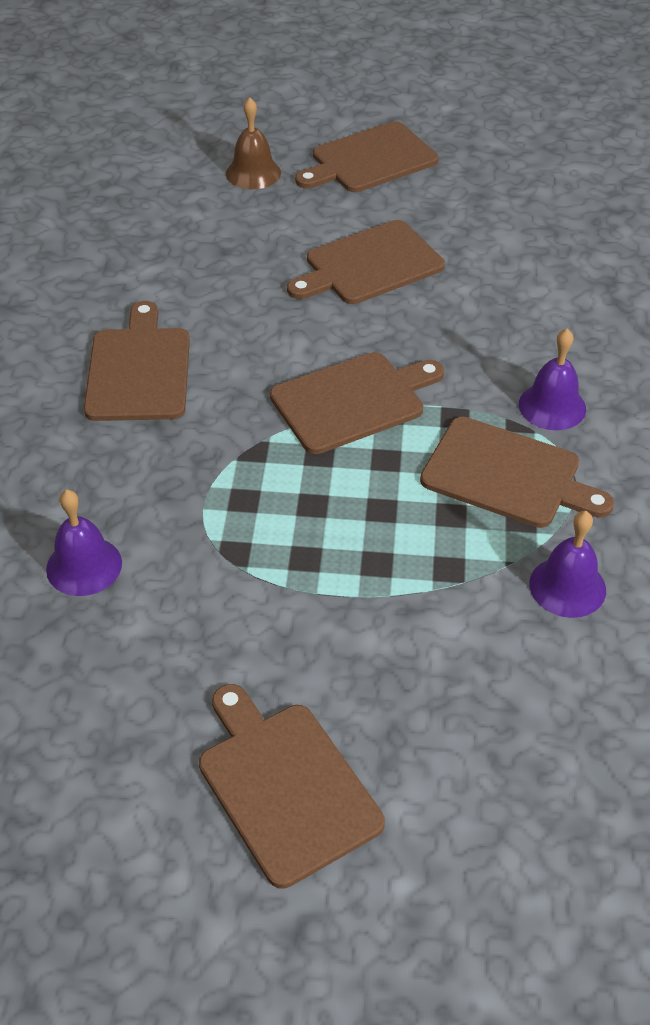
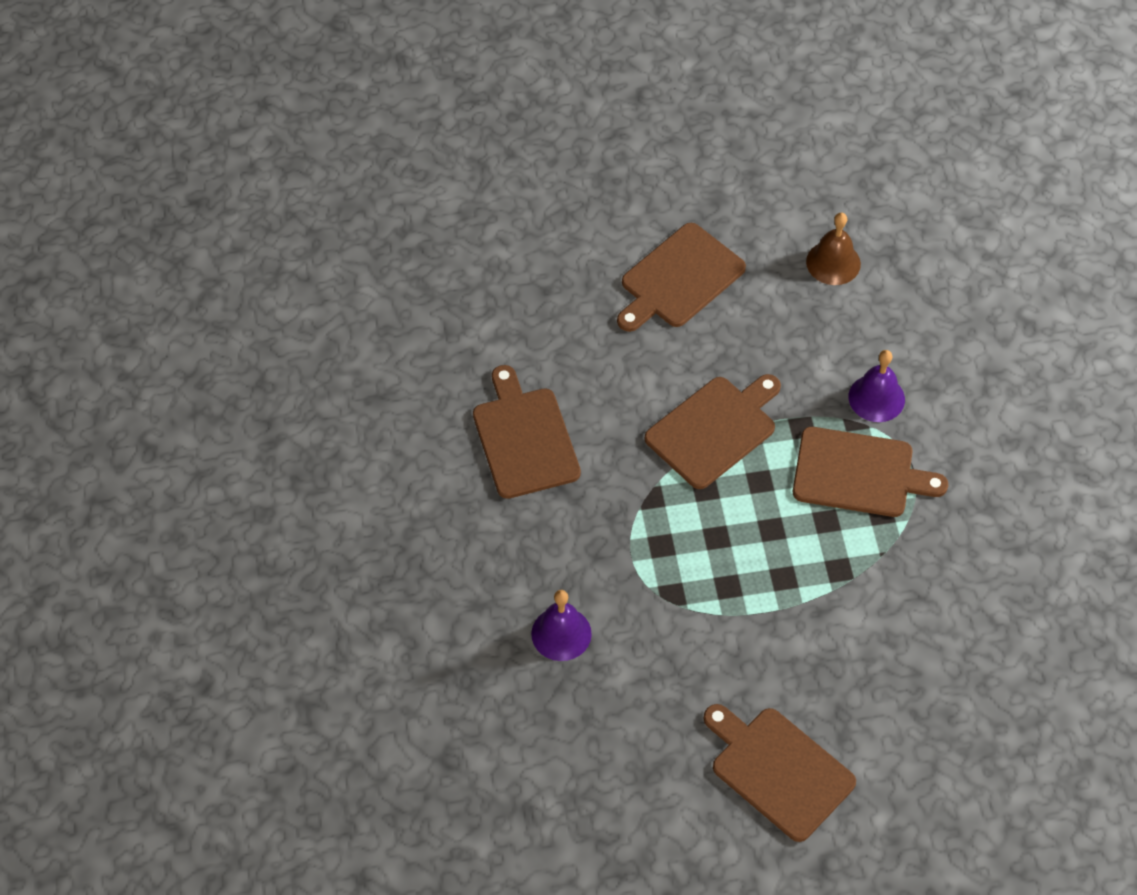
camera: 15 degrees left, 10 degrees up
brown bell [226,97,281,189] -> brown bell moved to [806,212,861,285]
brown cutting board [295,121,439,192] -> none
purple bell [529,511,606,618] -> none

